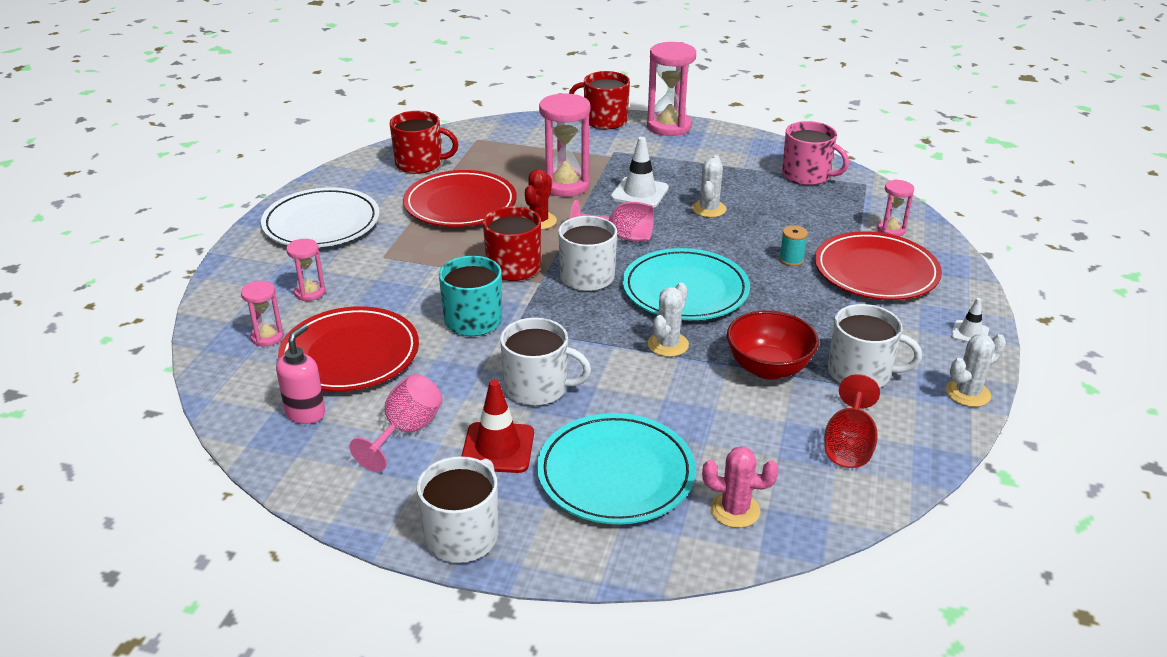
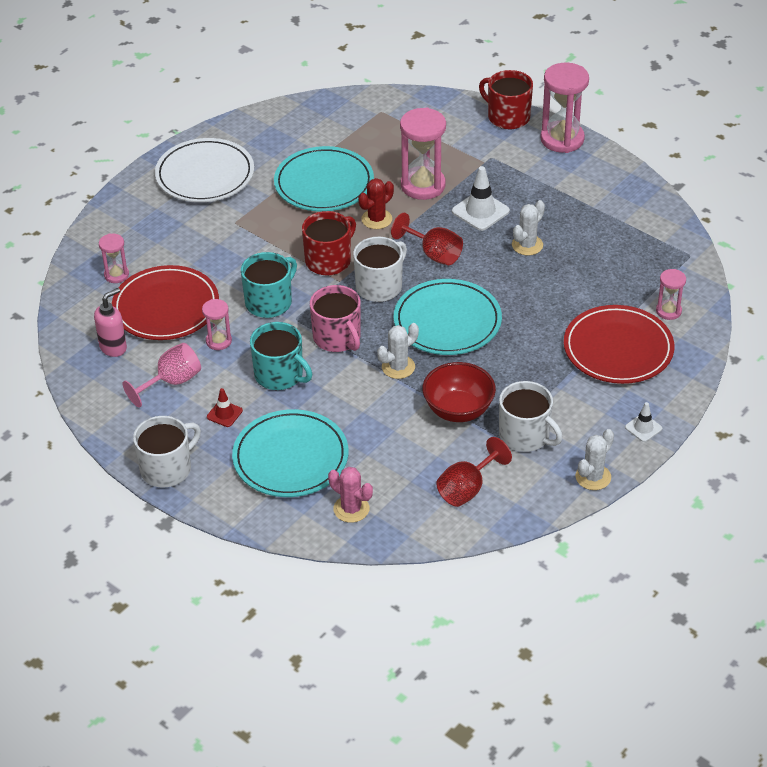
camera: 25 degrees right, 10 degrees up
pink hourglass [286,239,325,301] -> pink hourglass moved to [202,299,232,350]
red mug [389,111,458,174] -> none
red plate [403,170,516,227] -> turquoise plate [274,146,374,211]
red traffic cone [462,380,534,473] -> red traffic cone [207,388,243,427], size x0.57
white mug [500,317,591,406] -> turquoise mug [250,322,312,390]
pink goblet [570,200,654,241] -> red goblet [391,213,463,265]
turquoise spool [779,225,808,266] -> none
pink mug [782,121,849,185] -> pink mug moved to [310,285,361,352]
white cactus [946,334,1006,407] -> white cactus turned 45 degrees counterclockwise [576,429,614,490]

